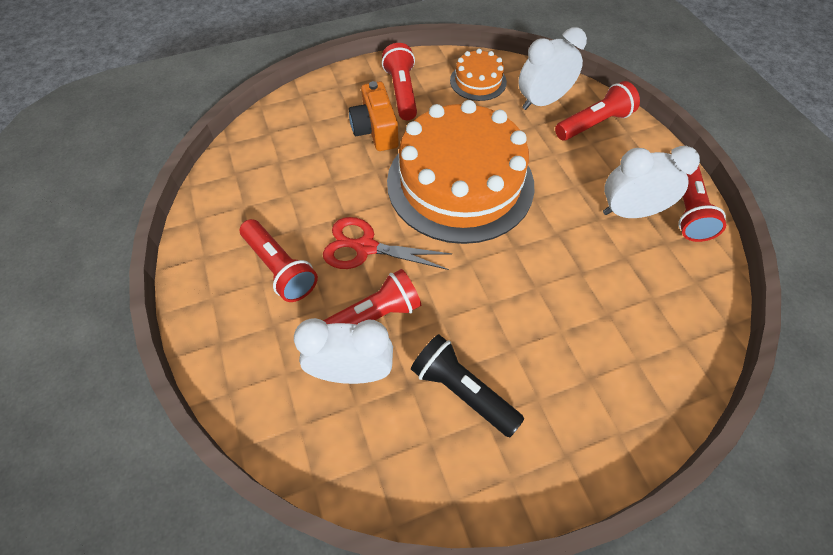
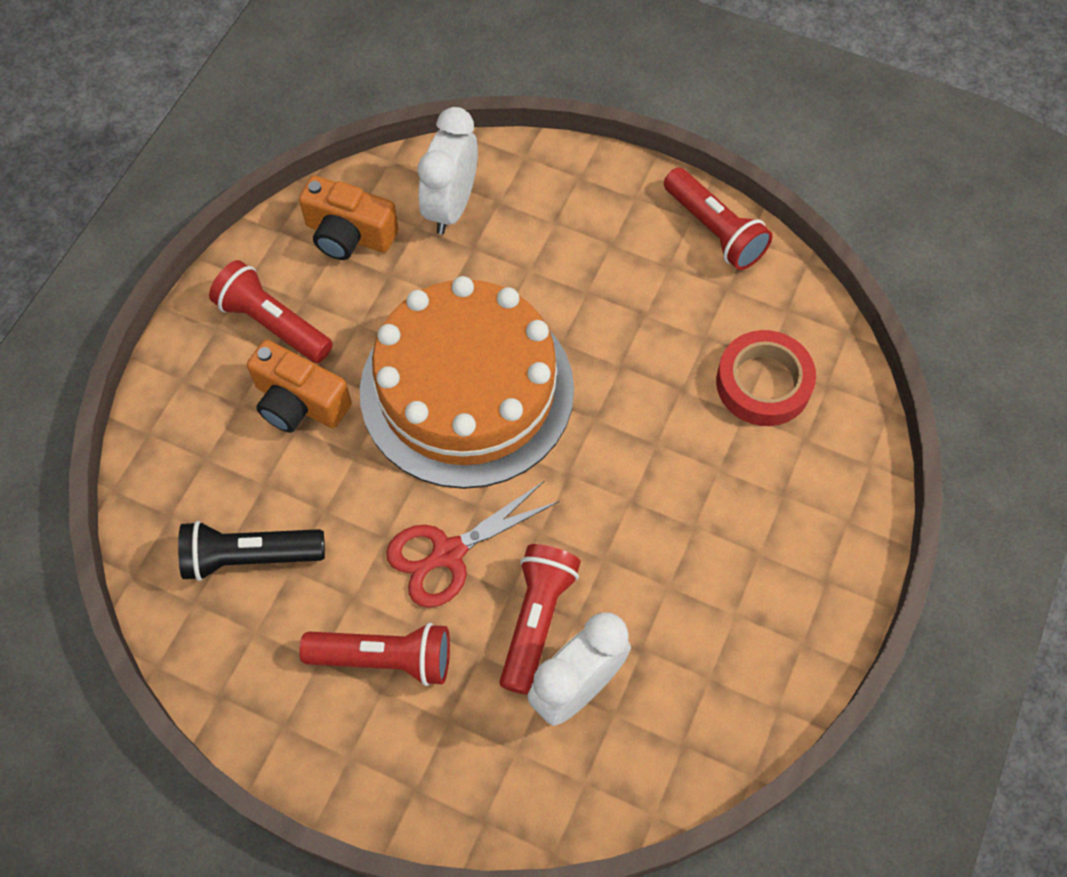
camera: 45 degrees left, 5 degrees up
black flashlight [411,334,524,437] -> black flashlight moved to [178,521,325,581]
orange cake [450,49,507,101] -> orange camera [299,176,399,260]
red flashlight [555,81,640,141] -> none
white clock [603,146,700,218] -> none
none -> red tape [716,330,816,426]

